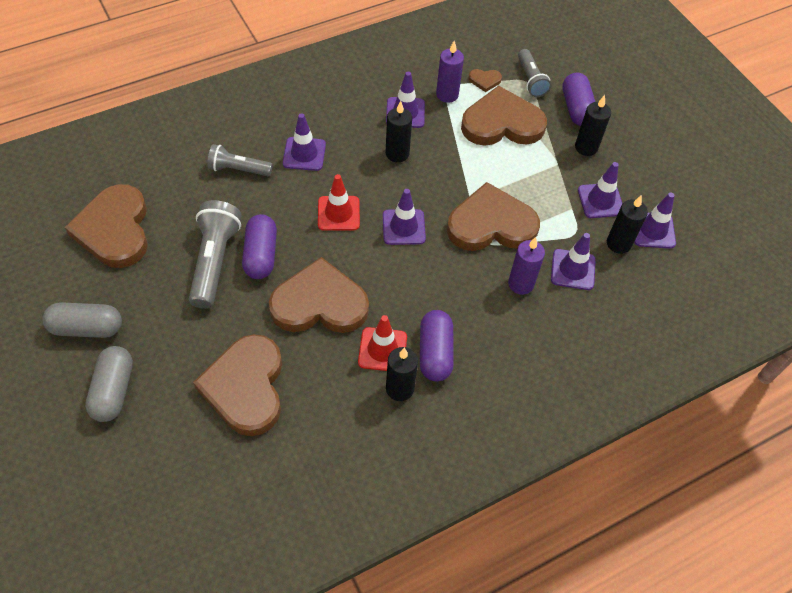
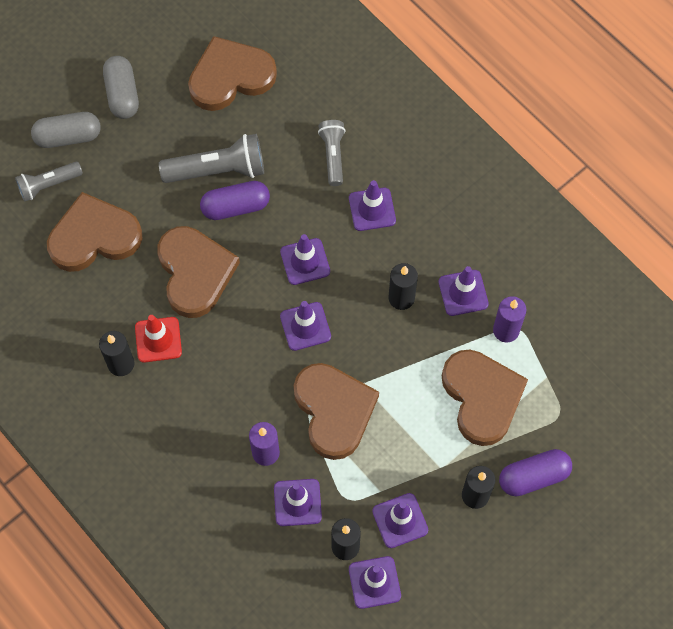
camera: 80 degrees right, 10 degrees up
red traffic cone [318,174,360,231] -> purple traffic cone [280,234,330,285]
purple capsule [420,310,454,381] -> none
brown heart [469,69,502,92] -> none
grey flashlight [518,49,551,97] -> grey flashlight moved to [15,162,83,202]

